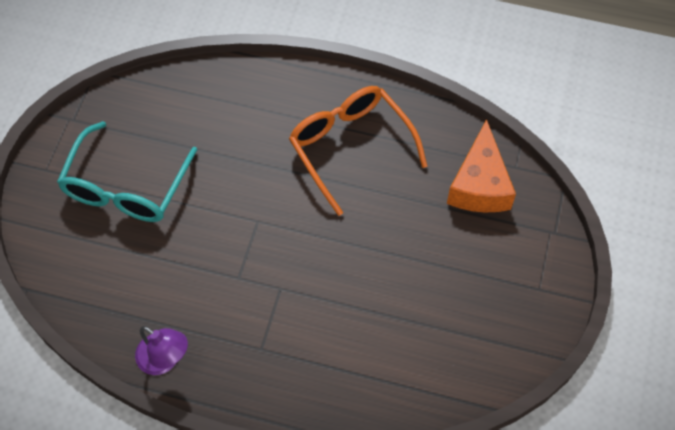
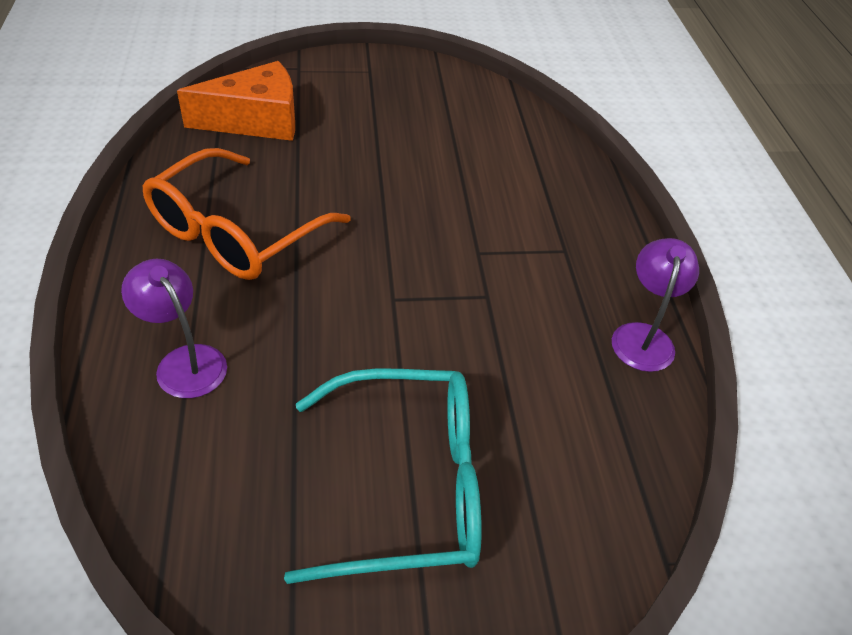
camera: 115 degrees left, 15 degrees down
none -> purple lamp [121,259,227,398]

